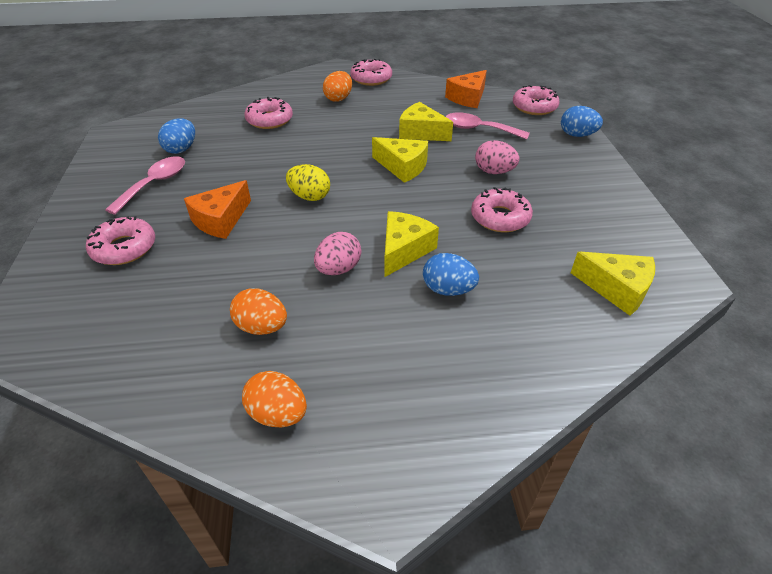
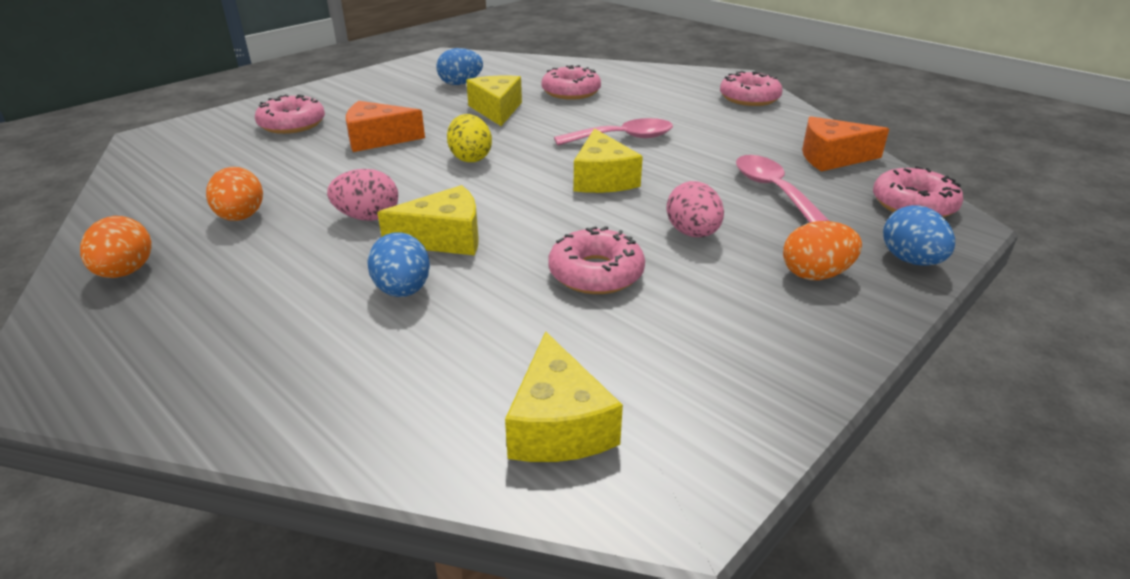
camera: 50 degrees right, 10 degrees down
pink spoon [105,156,185,215] -> pink spoon moved to [554,118,673,146]
orange egg [323,71,352,102] -> orange egg moved to [783,221,862,280]
yellow cheese [399,102,453,141] -> yellow cheese moved to [466,76,522,126]

